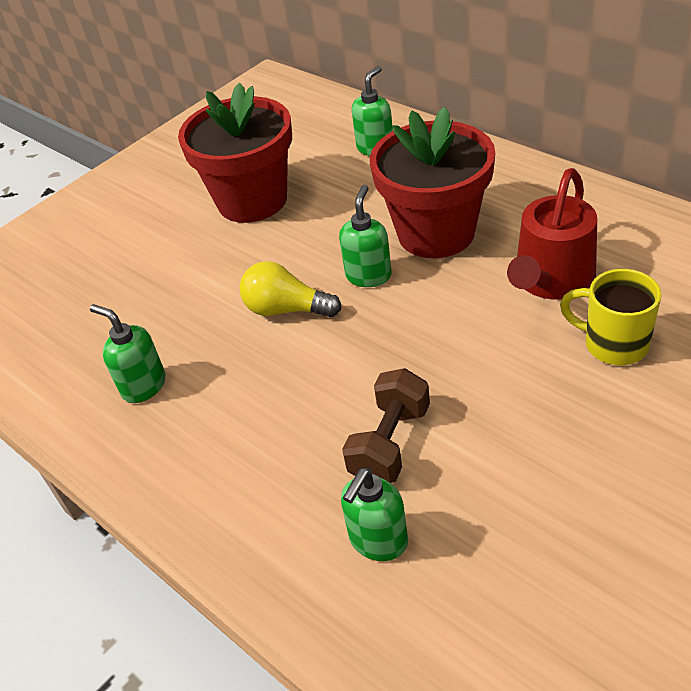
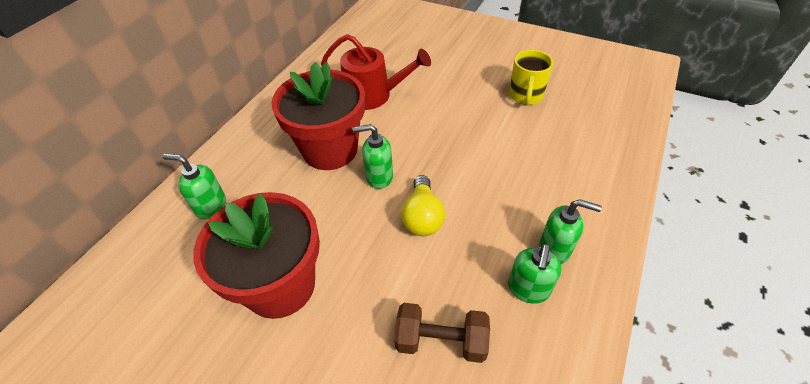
camera: 110 degrees left, 5 degrees up
green soap dispenser [341,468,408,561] -> green soap dispenser moved to [539,199,602,264]
brown dumbbell [342,368,430,483] -> brown dumbbell moved to [394,303,490,363]
yellow mug [560,269,662,365] -> yellow mug moved to [509,50,553,105]

